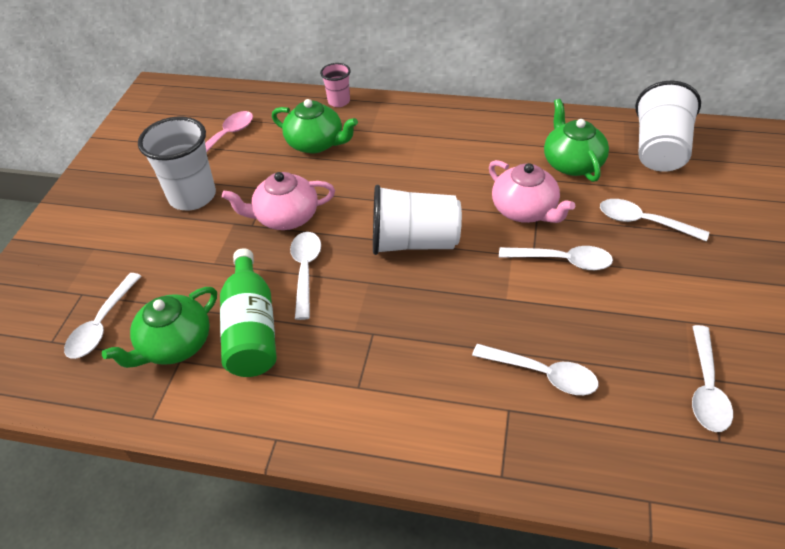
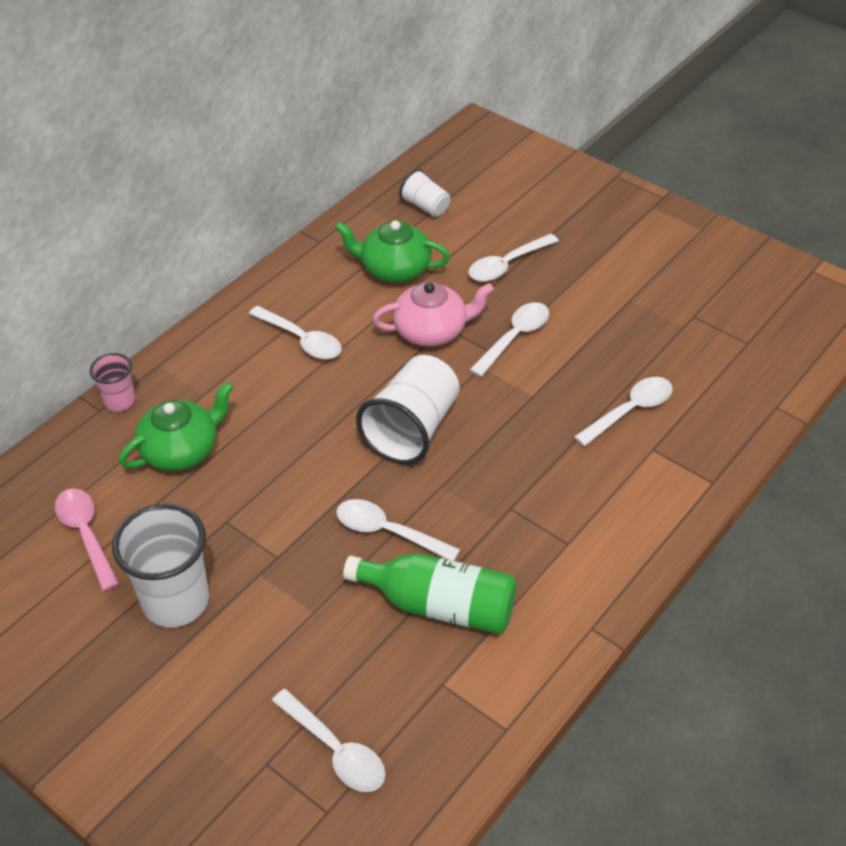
camera: 65 degrees left, 0 degrees up
green teapot [102,287,217,368] -> none
pink teapot [222,172,335,230] -> none
white cup [635,80,701,172] -> white cup [399,169,450,217], size x0.53
white spoon [692,325,733,432] -> white spoon moved to [249,306,342,359]

